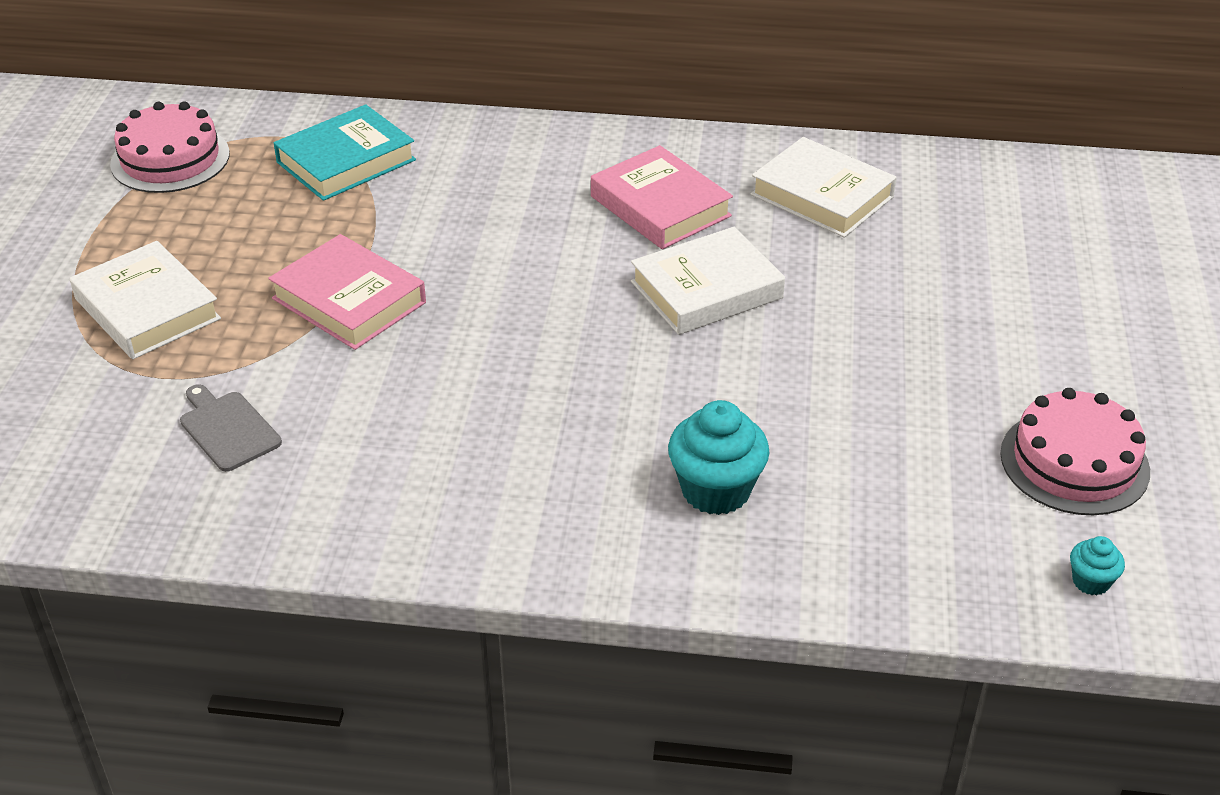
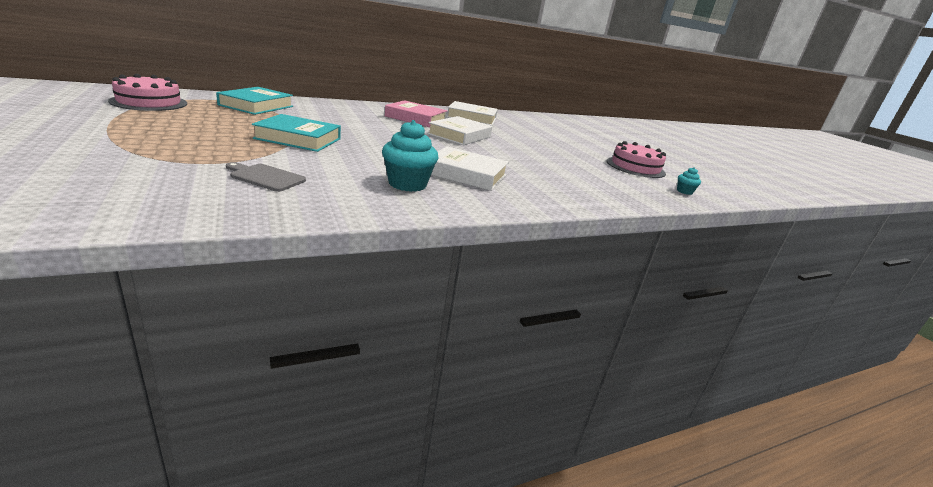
camera: 35 degrees left, 15 degrees down
white book [70,241,221,359] -> white book moved to [431,146,509,191]
pink book [268,234,426,350] -> turquoise book [252,114,341,152]
turquoise cupcake [668,400,770,515] -> turquoise cupcake moved to [382,120,439,192]

